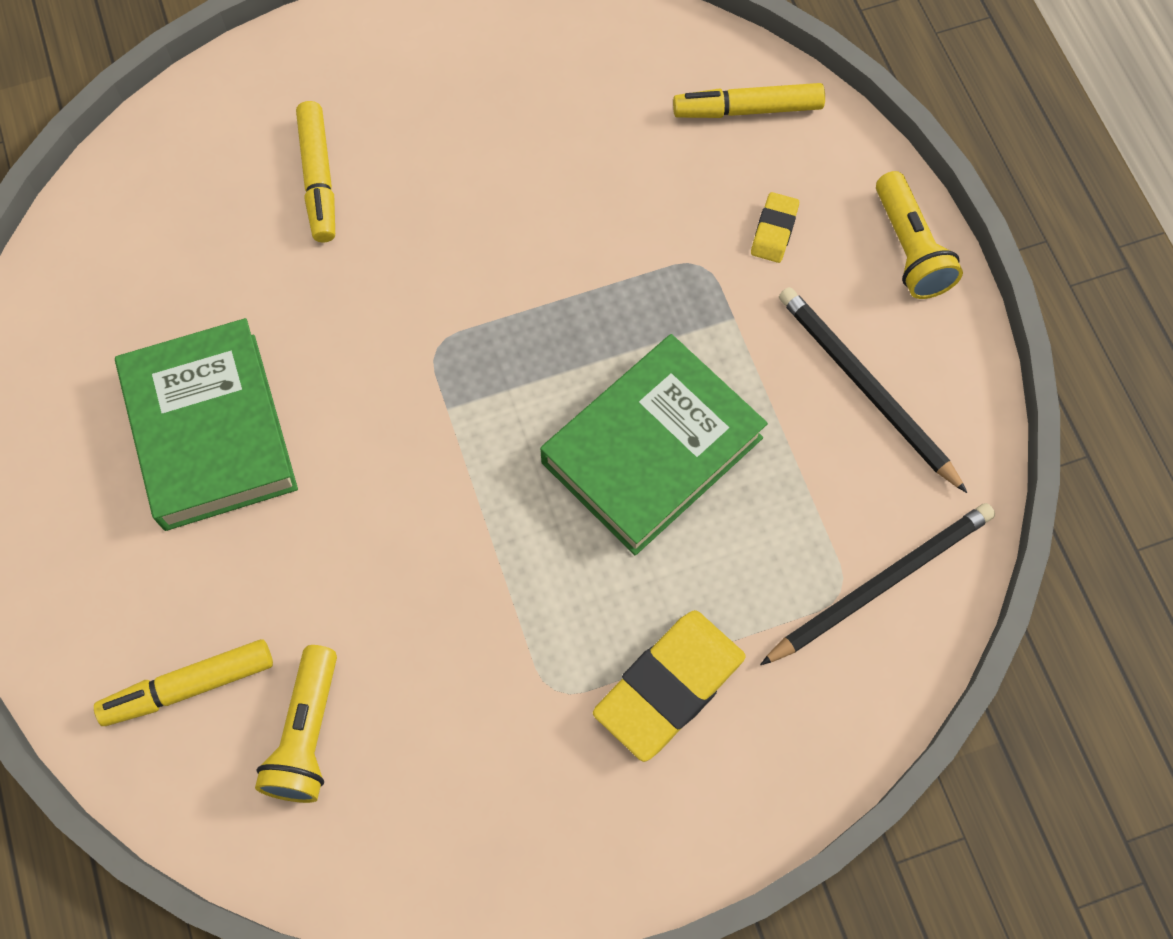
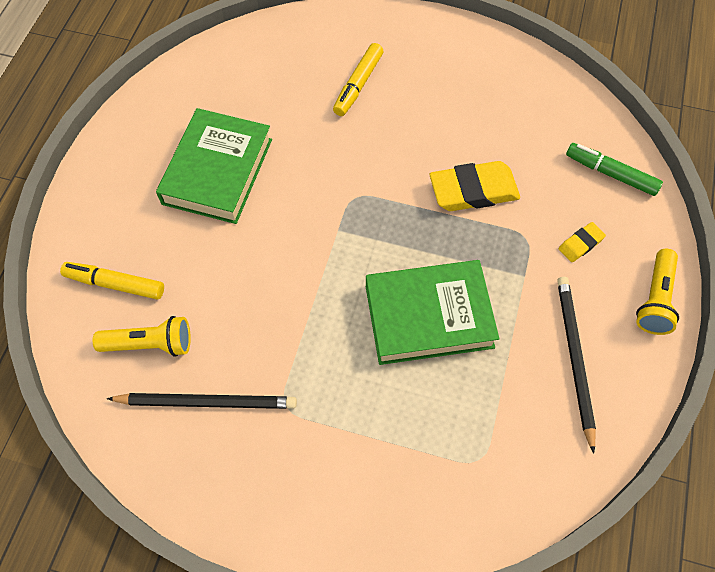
camera: 35 degrees right, 5 degrees down
yellow flashlight [255,645,337,803] -> yellow flashlight turned 135 degrees counterclockwise [93,316,191,357]
yellow eraser [593,610,746,762] -> yellow eraser moved to [430,161,520,211]
yellow marker [673,83,825,118] -> green marker [566,143,663,196]
black pencil [760,503,995,665] -> black pencil moved to [107,393,297,409]

